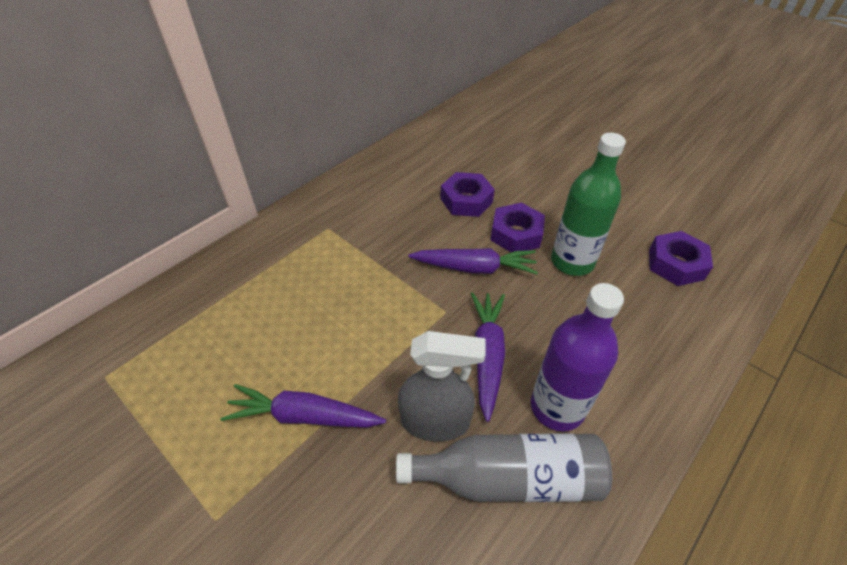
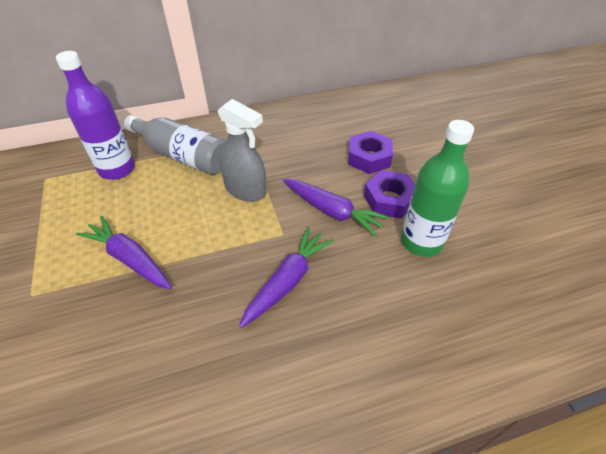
camera: 30 degrees right, 0 degrees up
grey bottle [396,433,612,502] -> grey bottle moved to [124,115,226,175]
grey spray bottle [398,331,486,441] -> grey spray bottle moved to [218,99,266,202]
purple bottle [531,283,624,431] -> purple bottle moved to [56,51,135,180]
purple nut [649,231,713,286] -> none

